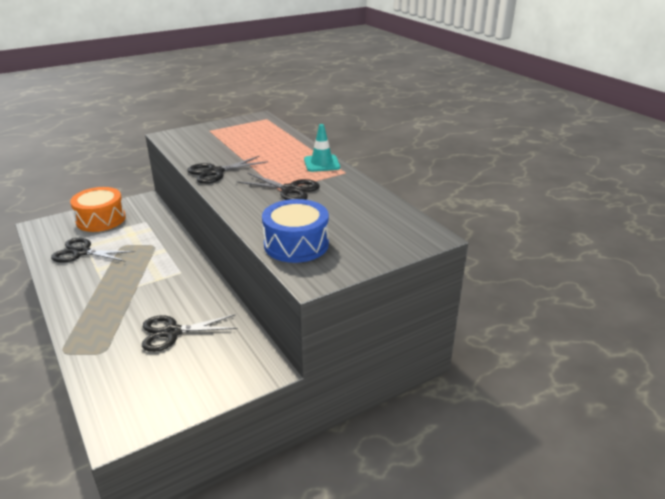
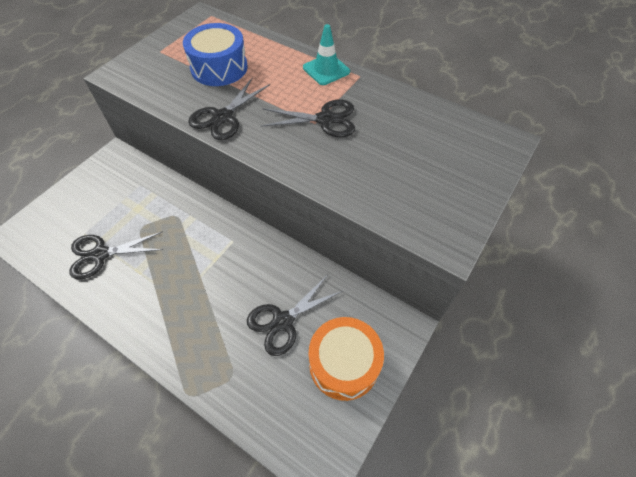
camera: 25 degrees left, 25 degrees up
orange drum [70,187,126,232] -> orange drum moved to [309,317,384,401]
blue drum [262,199,329,263] -> blue drum moved to [183,23,248,86]

